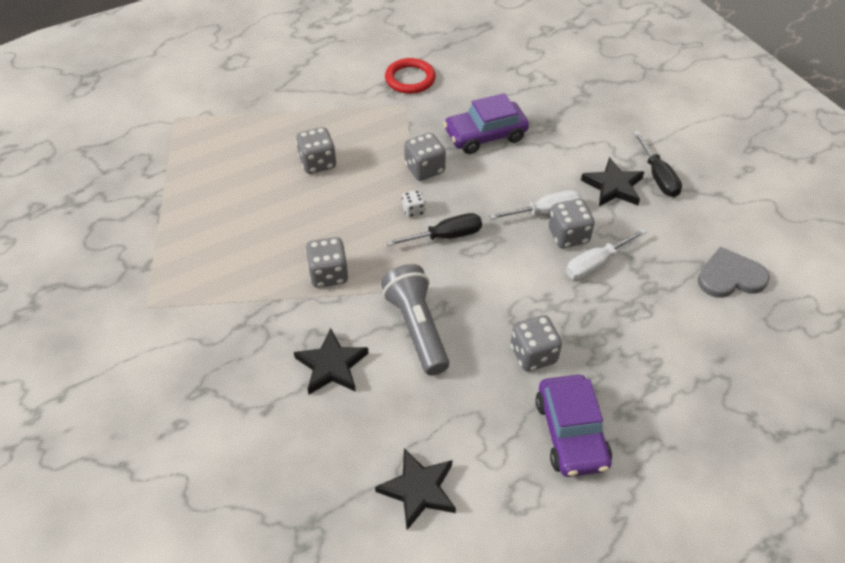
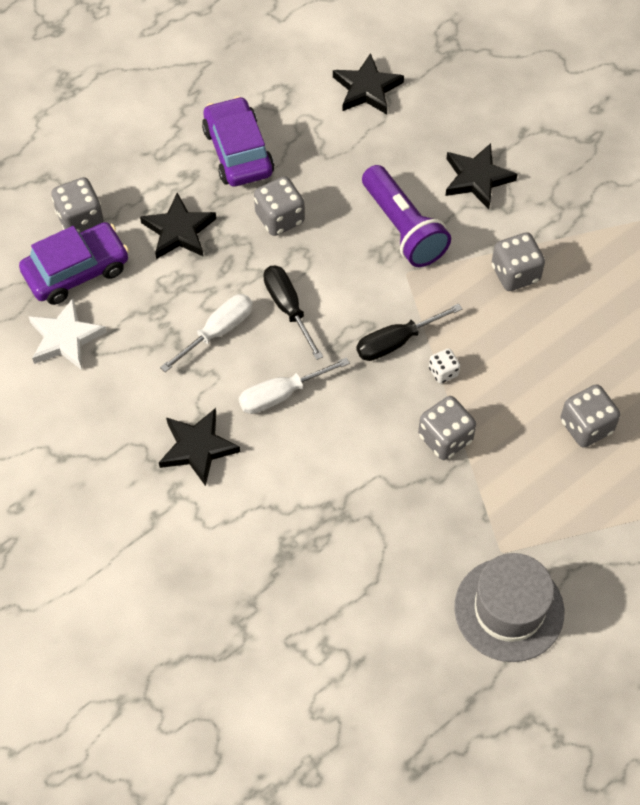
camera: 170 degrees right, 10 degrees up
grey flashlight [381,264,449,375] -> purple flashlight [362,165,451,267]
red ring [385,58,436,94] -> grey hat [454,553,564,662]
purple car [443,93,529,154] -> purple car moved to [19,222,129,305]
grey dice [549,199,595,248] -> grey dice moved to [51,177,103,233]
black screwdriver [633,131,682,197] -> black screwdriver moved to [264,266,323,360]
grey heart [697,247,770,298] -> white star [29,298,107,370]
none -> black star [140,193,216,259]

